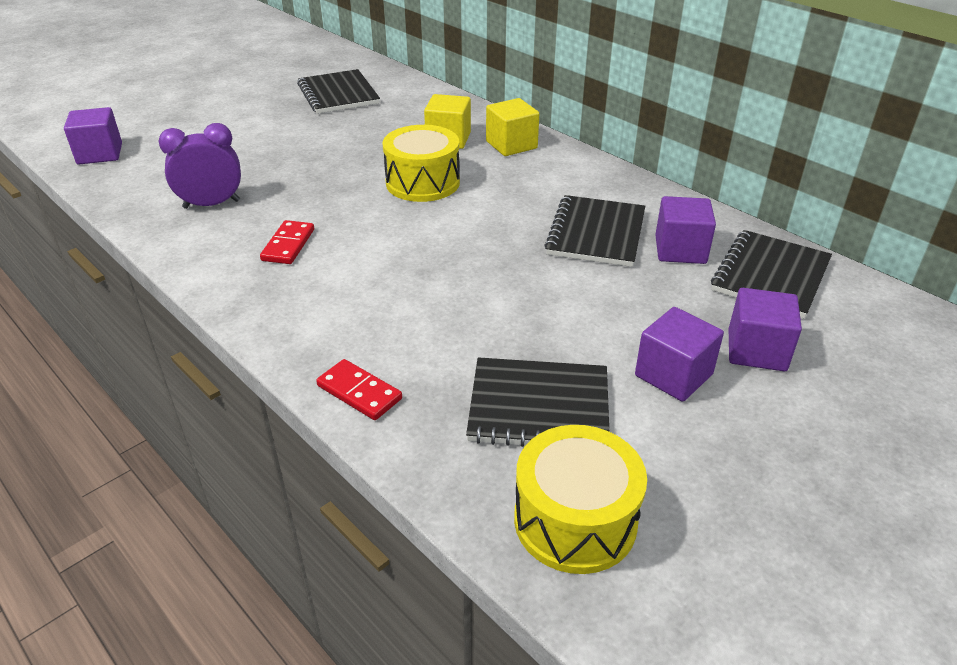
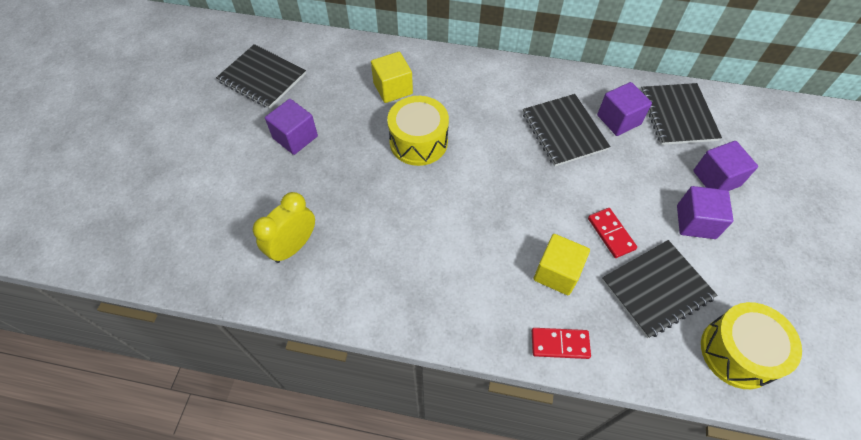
camera: 35 degrees left, 20 degrees up
purple cube [64,107,122,164] -> purple cube moved to [265,99,318,155]
purple clock [158,123,241,209] -> yellow clock [253,192,315,263]
red domino [260,220,314,264] -> red domino moved to [588,208,637,258]
yellow cube [486,98,539,156] -> yellow cube moved to [534,234,590,295]

